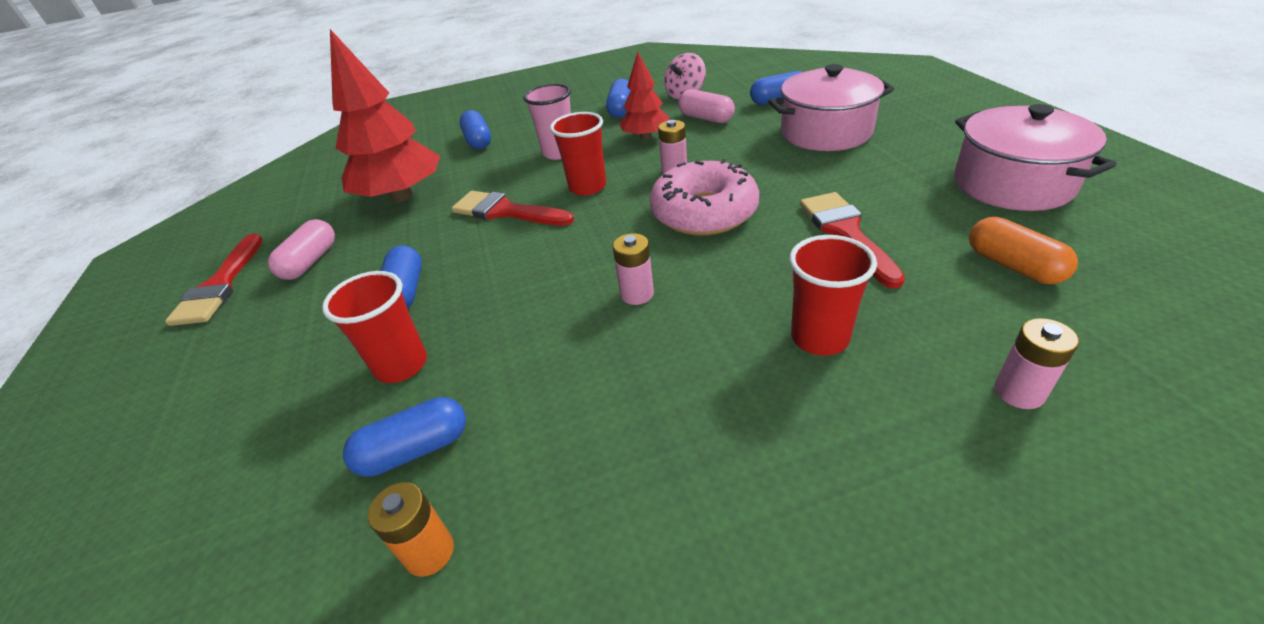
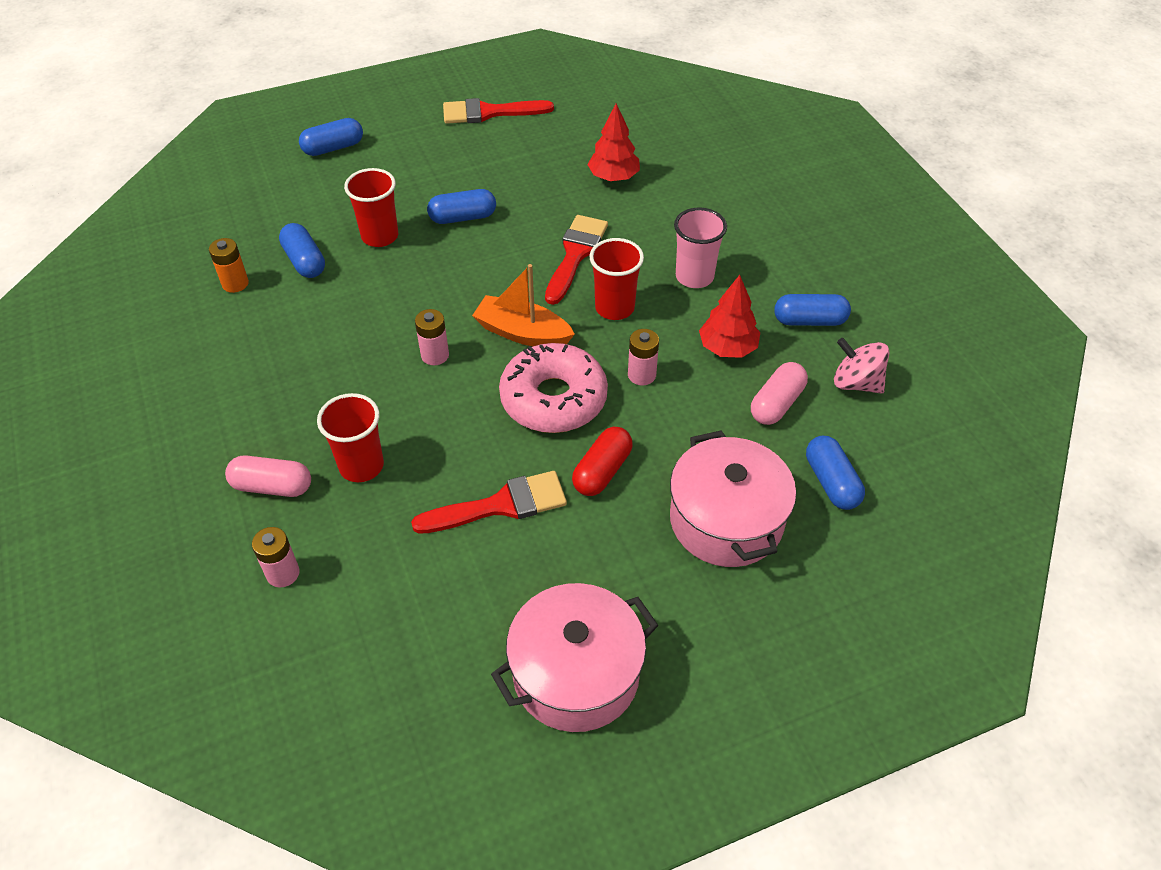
camera: 80 degrees right, 10 degrees up
pink capsule [268,219,335,280] -> pink capsule moved to [225,455,311,497]
red tree [330,29,440,202] -> red tree [587,103,640,181], size x0.56
blue capsule [459,110,491,149] -> blue capsule moved to [299,118,363,156]
orange capsule [969,217,1078,284] -> none
none -> orange boat [472,264,575,346]
none -> red capsule [572,427,633,496]

